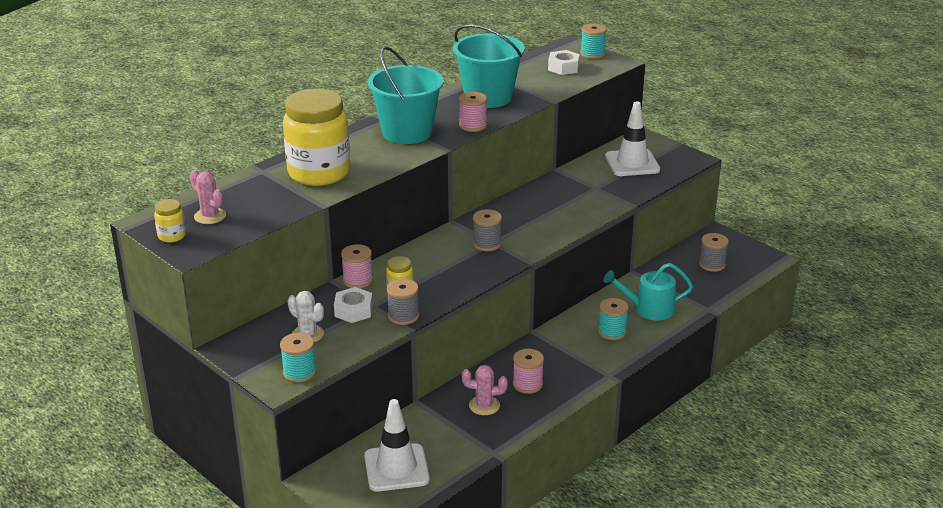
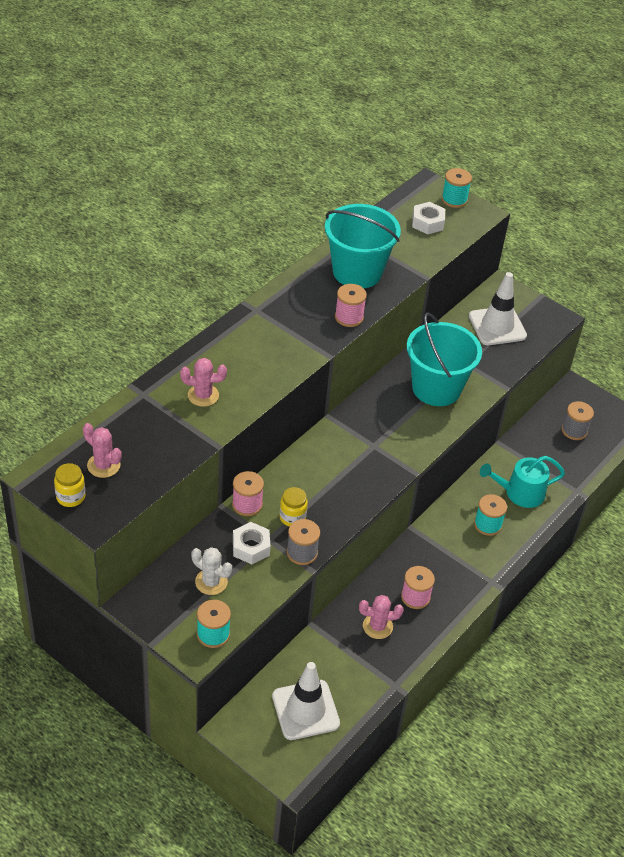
camera: 10 degrees left, 15 degrees up
yellow jar [283,89,350,186] -> pink cactus [180,358,227,407]
turquoise bucket [368,46,444,144] -> turquoise bucket moved to [407,312,482,406]
grey spool [473,209,502,251] -> none

